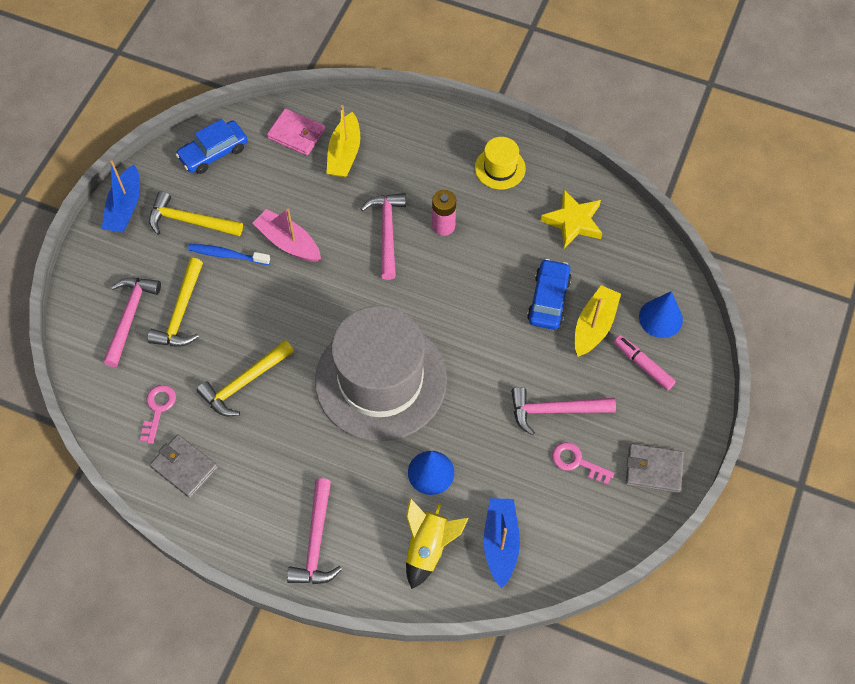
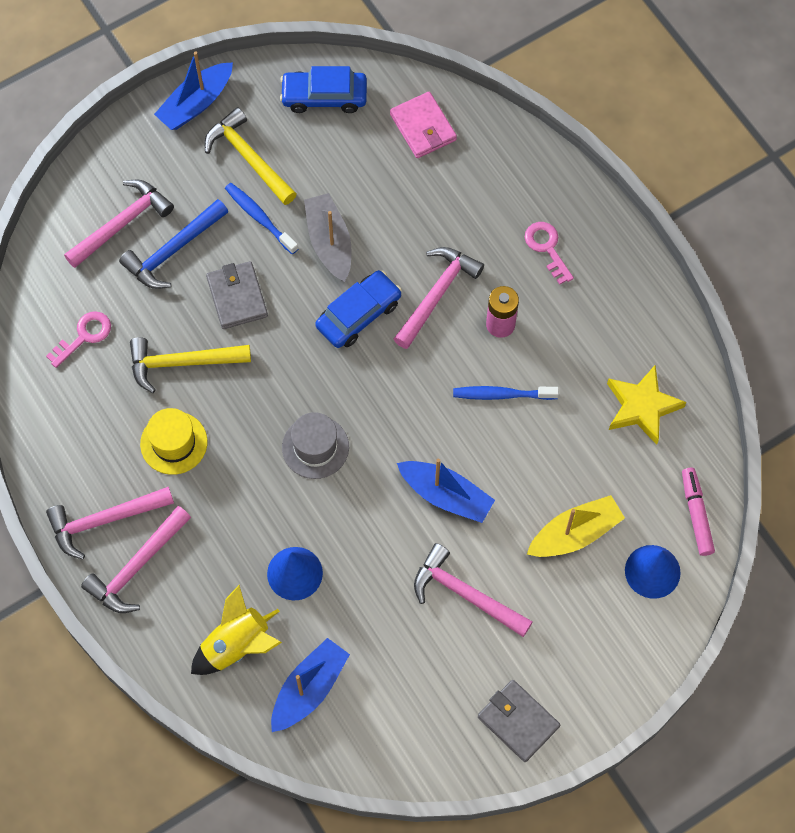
camera: 35 degrees right, 5 degrees up
yellow hammer [147,258,203,347] -> blue hammer [119,199,228,289]
grey wallet [150,434,218,498] -> grey wallet moved to [206,261,268,329]
pink boat [253,209,321,262] -> grey boat [304,193,352,282]
grey hat [315,306,447,441] -> grey hat [282,412,349,479], size x0.42
yellow boat [326,105,360,177] -> none
yellow hat [475,137,526,190] -> yellow hat moved to [140,408,207,475]
blue car [527,259,572,330] -> blue car moved to [315,270,402,348]
pink key [552,442,614,485] -> pink key moved to [525,222,574,285]
pink marker [614,335,676,390] -> pink marker moved to [682,468,715,556]
none -> pink hammer [46,487,174,559]
none -> blue boat [397,458,495,523]
none -> blue toothbrush [453,386,559,400]

